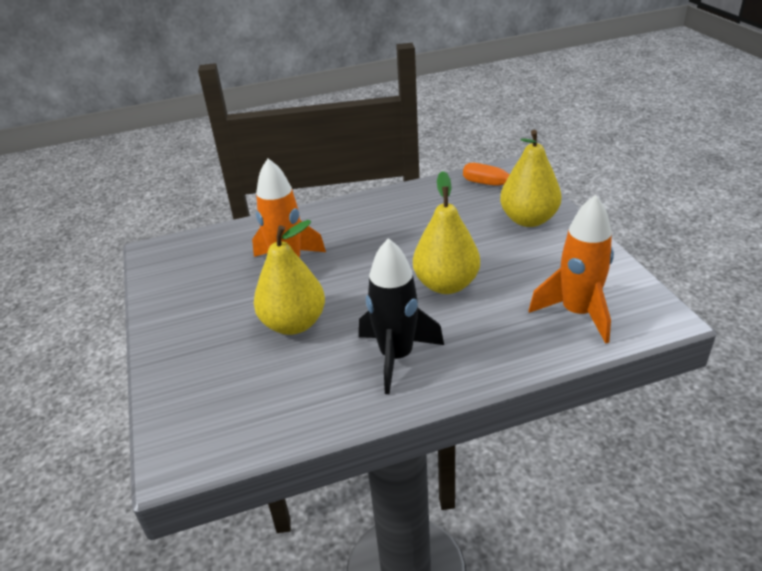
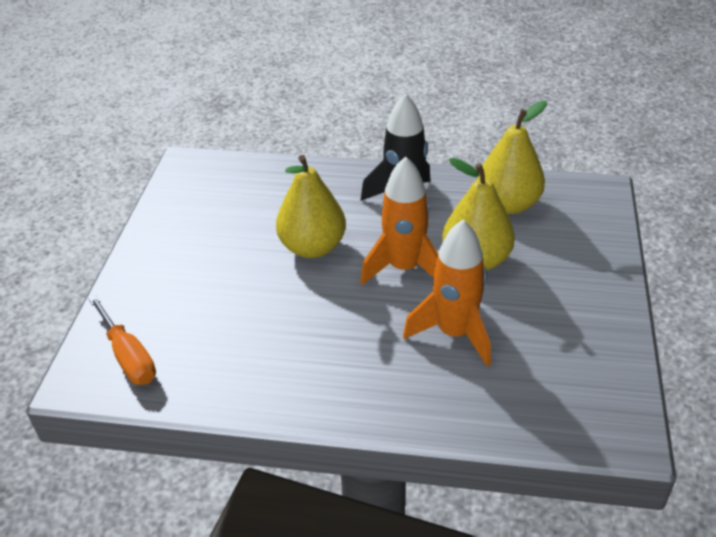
camera: 155 degrees left, 5 degrees up
yellow pear [500,130,561,227] -> yellow pear moved to [478,101,547,214]
orange rocket [529,195,614,344] -> orange rocket moved to [360,156,438,285]

